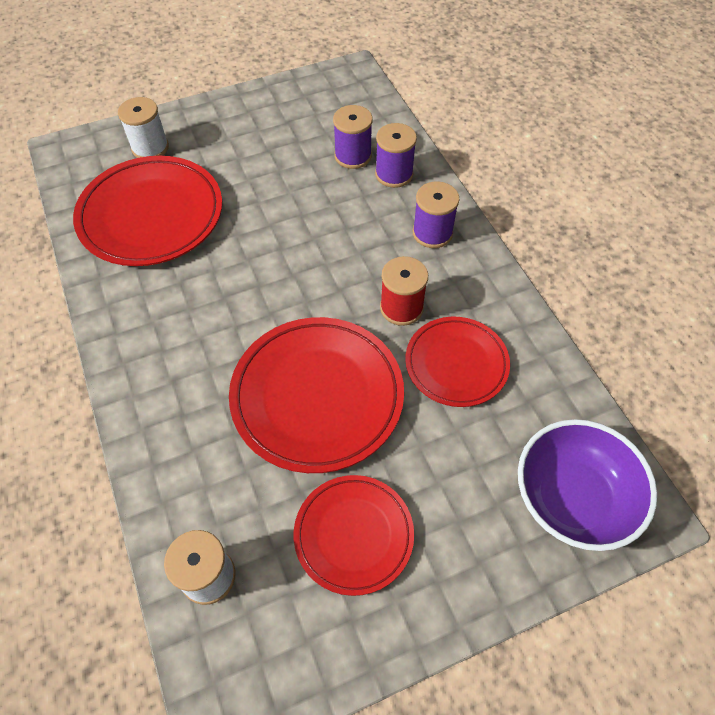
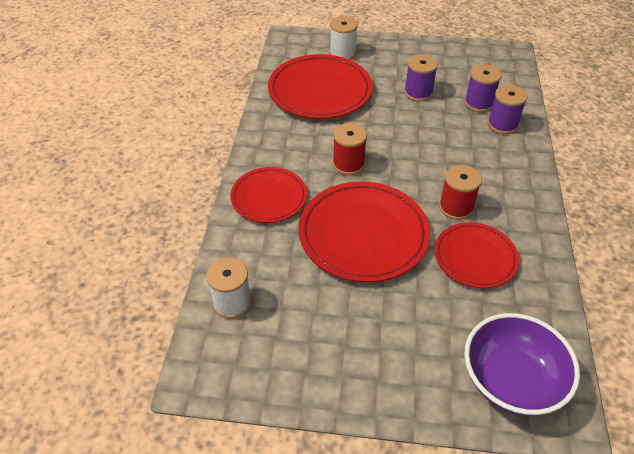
camera: 30 degrees right, 10 degrees down
red plate [294,475,414,596] -> red plate moved to [230,167,307,223]
purple spool [412,182,460,248] -> purple spool moved to [404,54,438,102]
none -> red spool [333,123,367,175]

